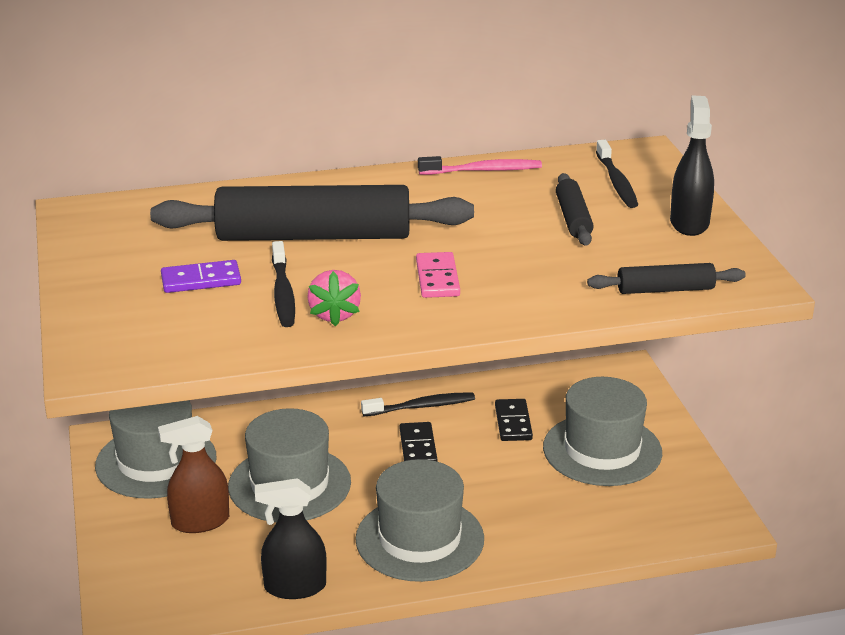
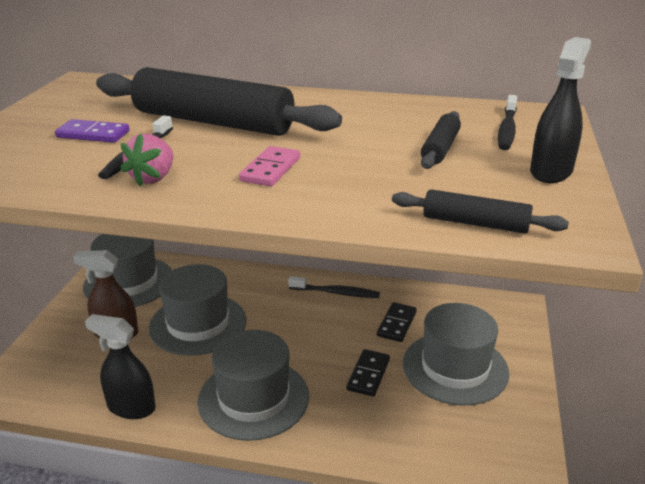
camera: 25 degrees right, 0 degrees up
black domino [400,422,437,461] -> black domino moved to [346,349,390,397]
pink toothbrush [418,156,542,175] -> none

